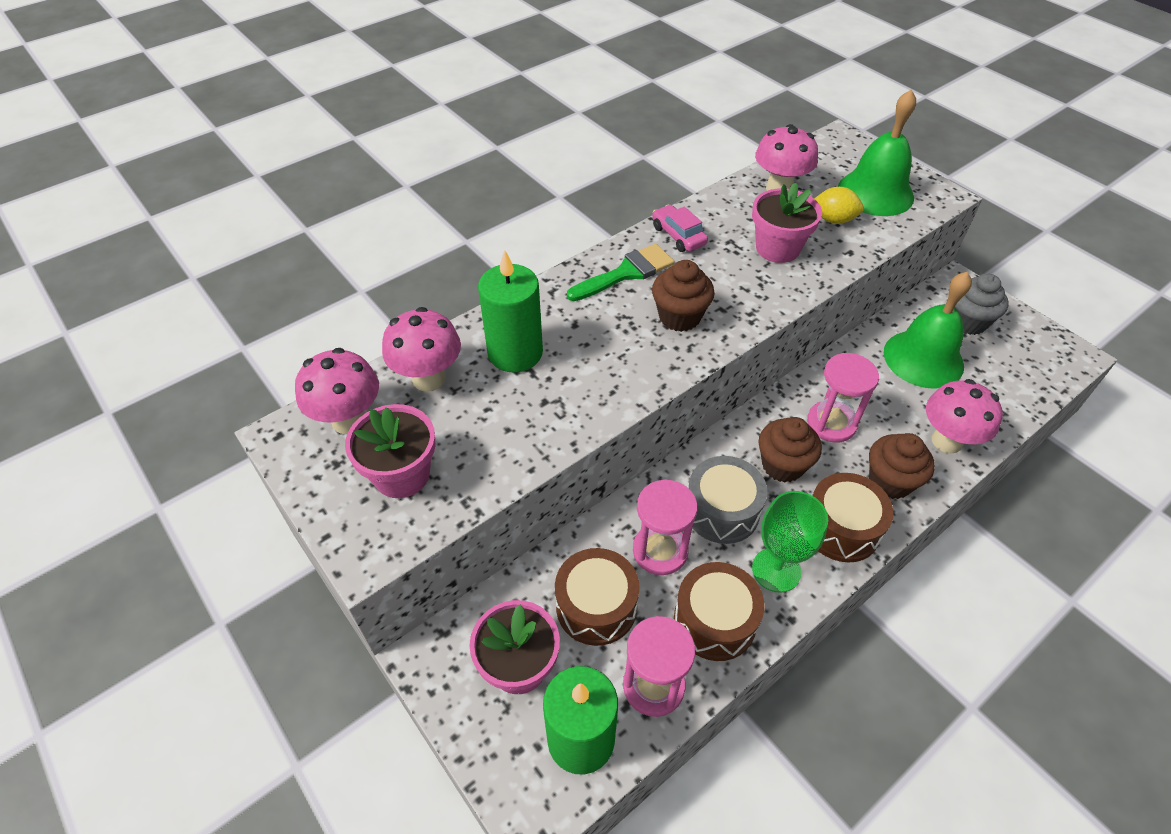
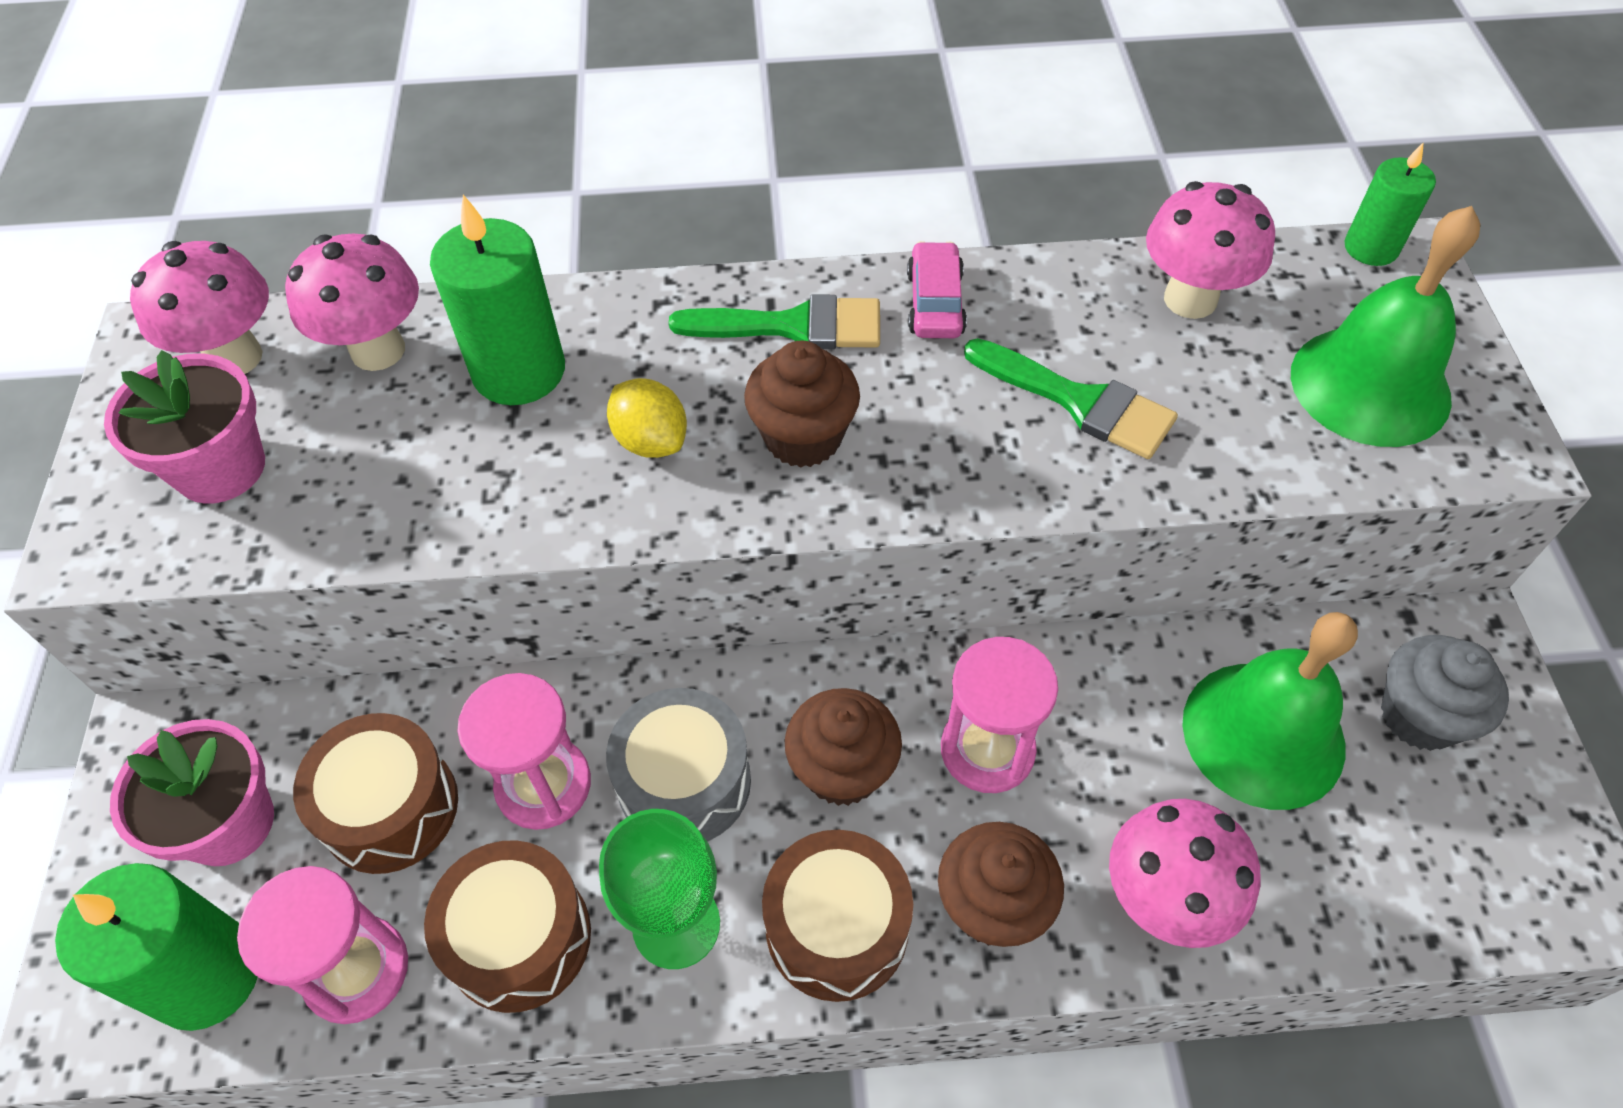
camera: 35 degrees right, 5 degrees up
pink flower pot [752,183,822,263] -> green brush [964,338,1178,459]
yellow lemon [814,187,864,224] -> yellow lemon moved to [607,378,687,458]
none -> green candle [1345,142,1436,266]

